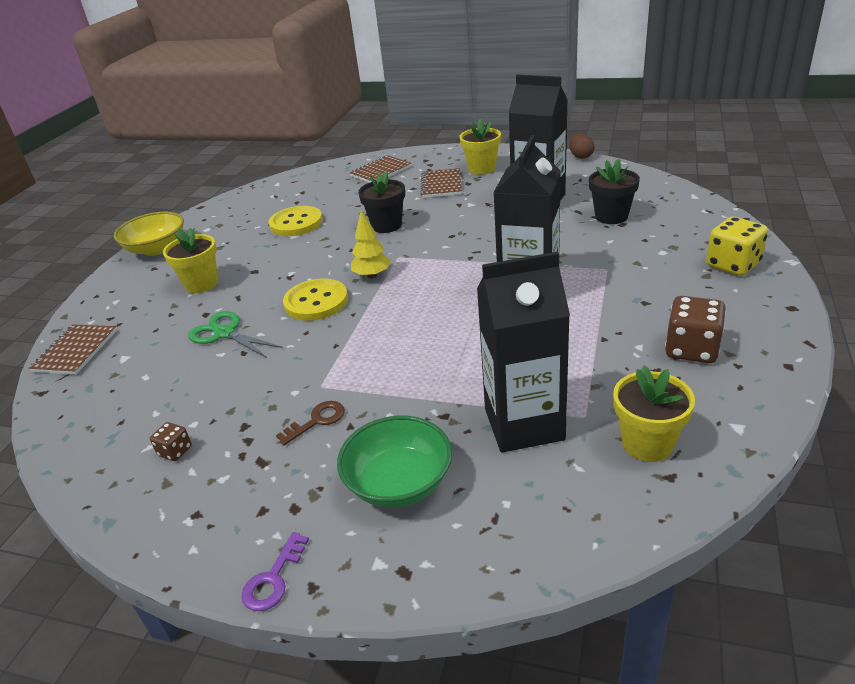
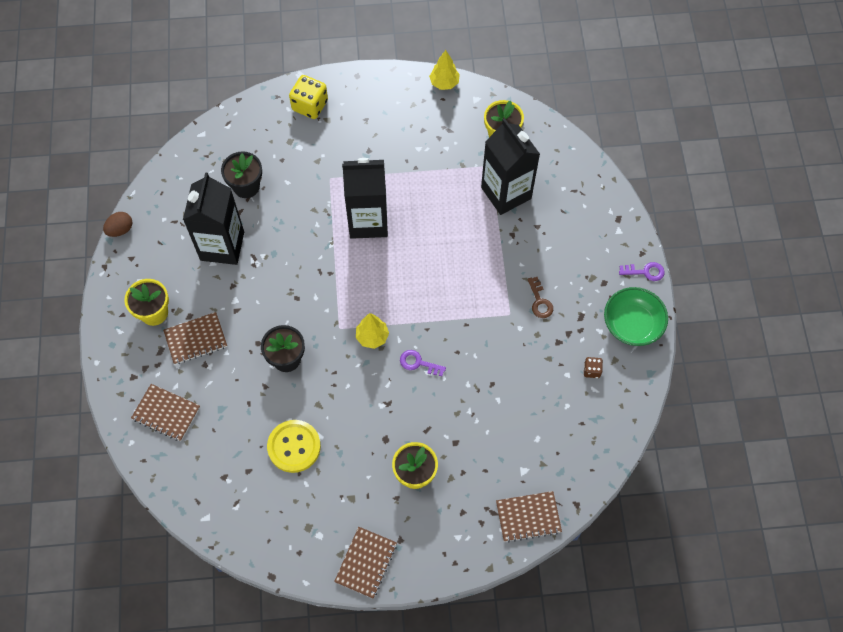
camera: 115 degrees left, 30 degrees up
yellow bowl [114,212,184,256] -> brown notebook [334,527,397,598]
green scissors [188,311,283,358] -> none
brown key [276,401,345,445] -> brown key turned 135 degrees counterclockwise [528,277,553,318]
yellow button [283,278,348,321] -> purple key [400,350,446,376]
green bowl [337,416,452,508] -> green bowl moved to [604,287,668,346]
brown dice [665,296,726,363] -> none
none -> yellow tree [429,50,460,90]

